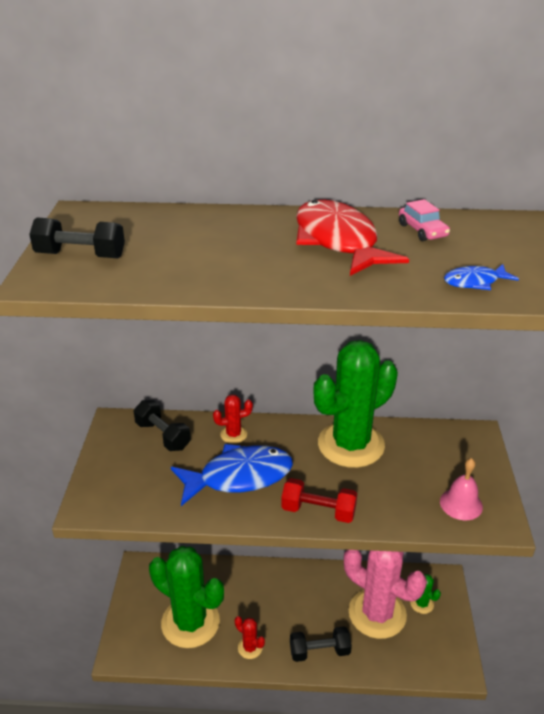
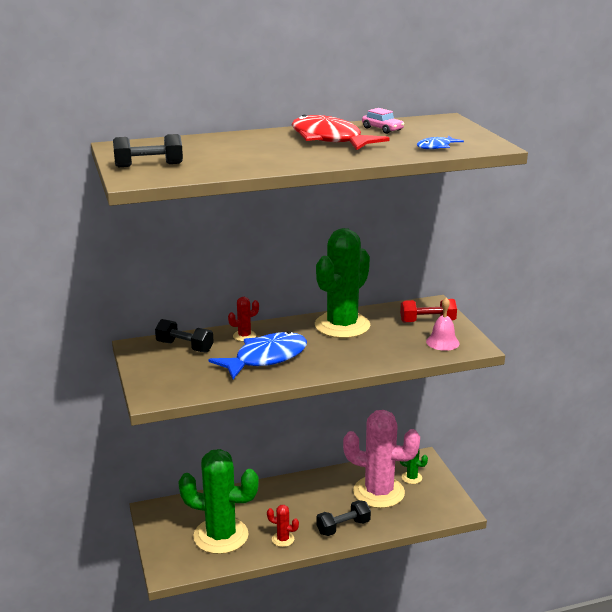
camera: 20 degrees left, 10 degrees down
red dumbbell [281,478,357,523] -> red dumbbell moved to [400,299,457,323]

